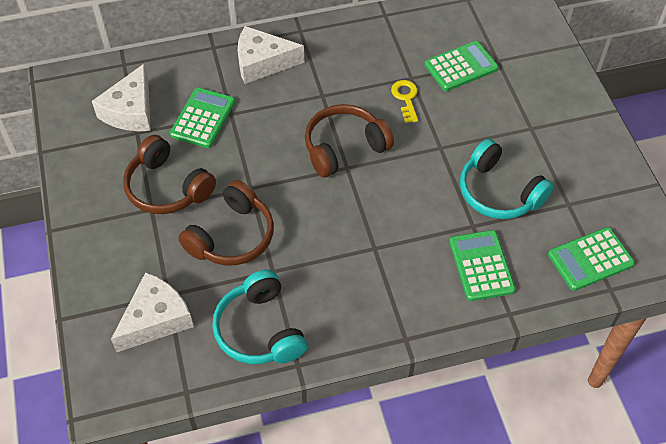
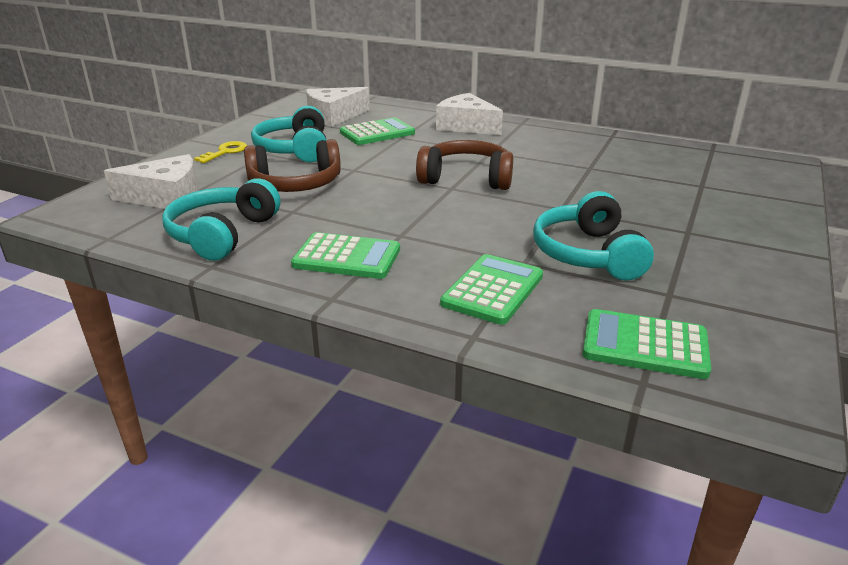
camera: 40 degrees right, 25 degrees down
brown headphones [123,135,216,214] -> turquoise headphones [251,106,327,162]
yellow key [391,80,418,123] -> yellow key moved to [194,141,247,163]
green calculator [425,41,498,91] -> green calculator moved to [291,232,400,279]

